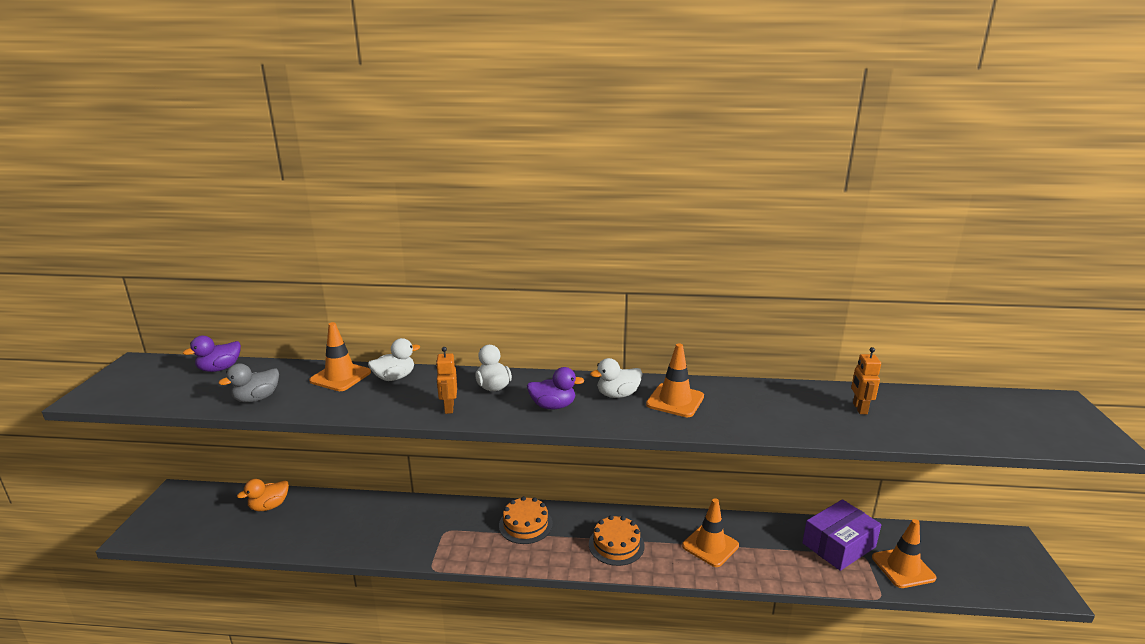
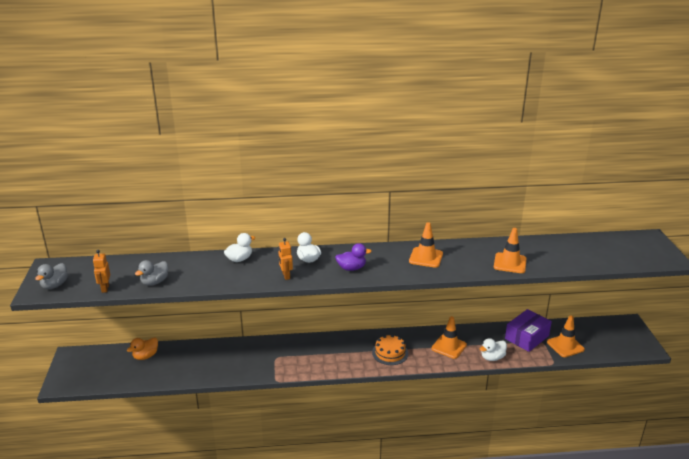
camera: 10 degrees left, 5 degrees up
purple duck [183,336,241,372] -> none
orange traffic cone [309,322,371,391] -> orange traffic cone moved to [494,228,526,273]
orange cake [499,496,553,544] -> none
white duck [590,358,642,398] -> white duck moved to [480,338,507,361]
orange robot [851,347,881,414] -> orange robot moved to [93,250,110,293]
none -> grey duck [35,263,68,289]

